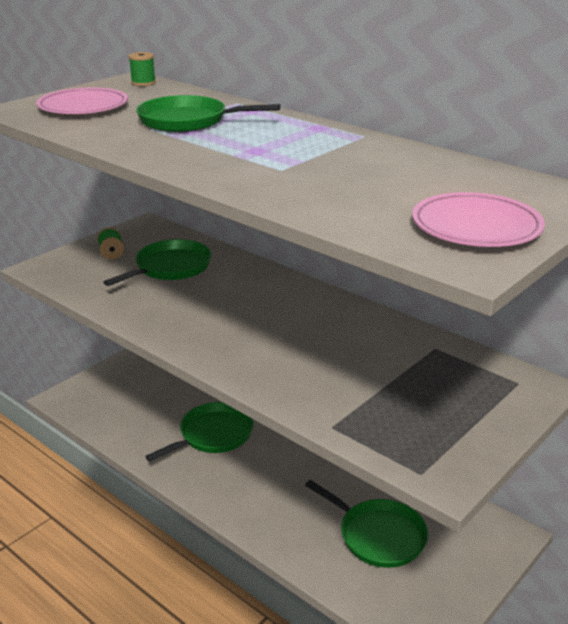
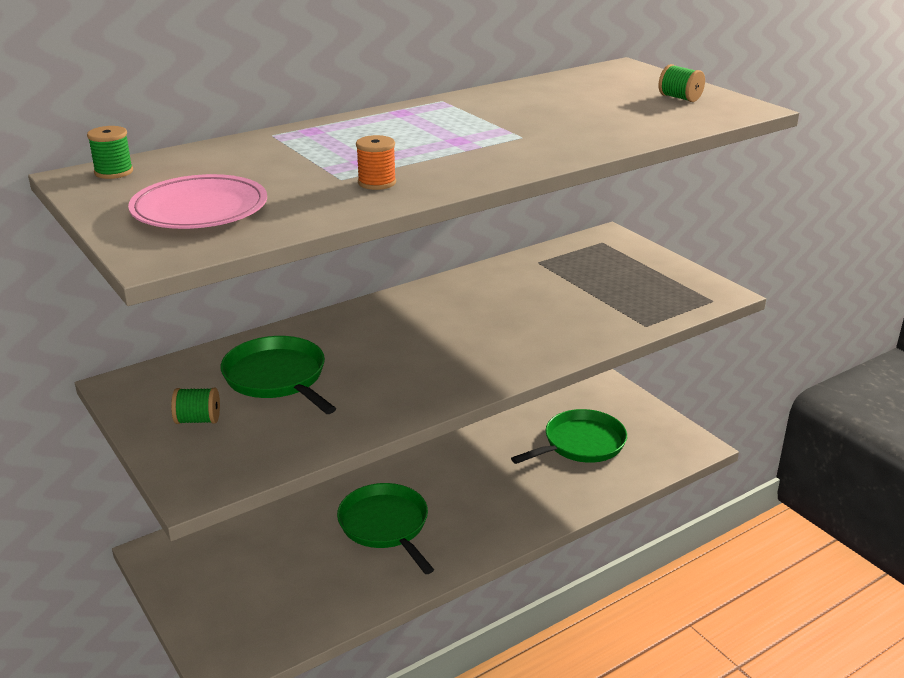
camera: 75 degrees left, 0 degrees up
green pan [136,95,280,132] -> none
pink plate [412,192,545,247] -> green spool [658,64,705,102]
none -> orange spool [356,135,396,190]

